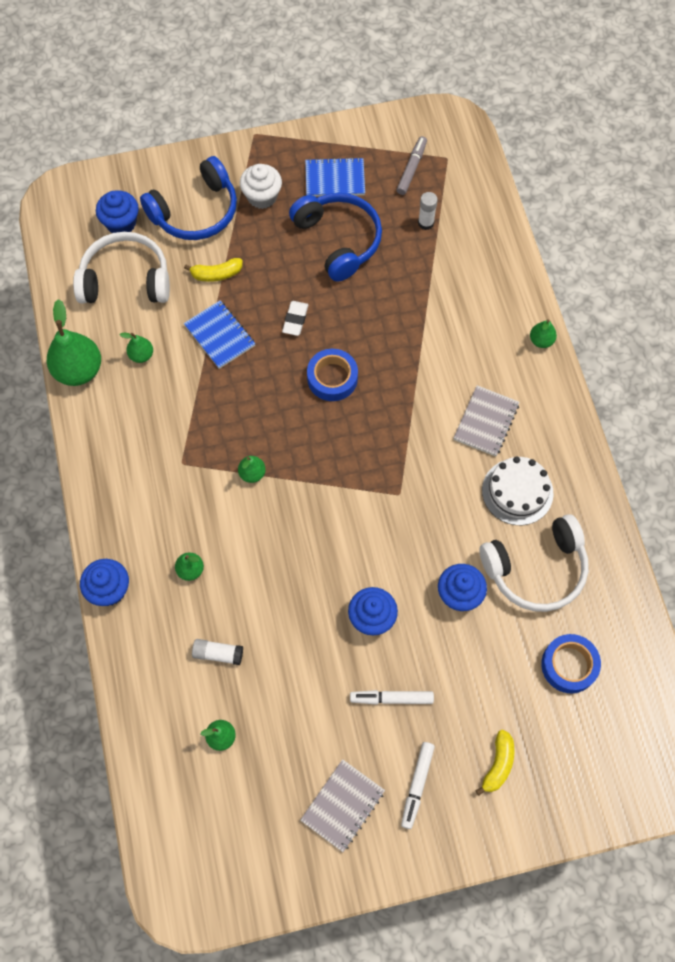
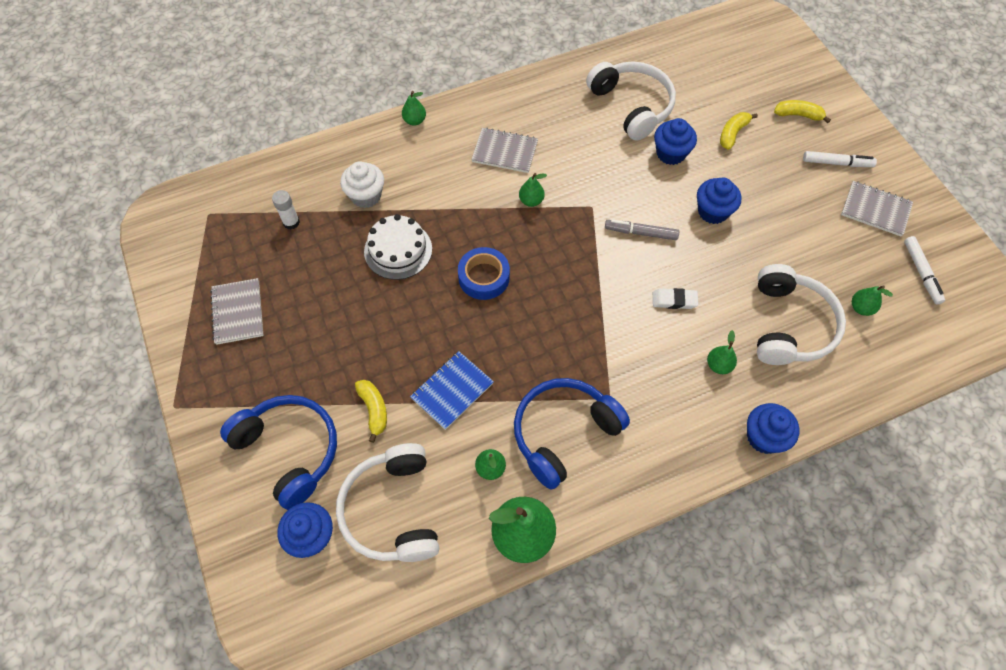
camera: 100 degrees left, 5 degrees down
white glue stick [192,639,243,665] -> white headphones [757,264,846,365]
green pear [238,456,266,483] -> green pear moved to [519,173,547,207]
white cupcake [240,164,282,209] -> white cupcake moved to [340,162,384,208]
white eraser [282,301,309,336] -> white eraser moved to [653,288,698,309]
blue headphones [289,193,382,282] -> blue headphones moved to [514,378,630,490]
blue notebook [305,157,365,197] -> grey notebook [210,278,264,345]
white marker [350,690,434,705] -> white marker moved to [904,236,945,304]
grey marker [396,136,427,195] -> grey marker moved to [605,219,679,240]
white cake [482,456,554,525] -> white cake moved to [364,214,432,280]
blue tape [541,634,601,694] -> none
none -> yellow banana [720,112,758,150]

